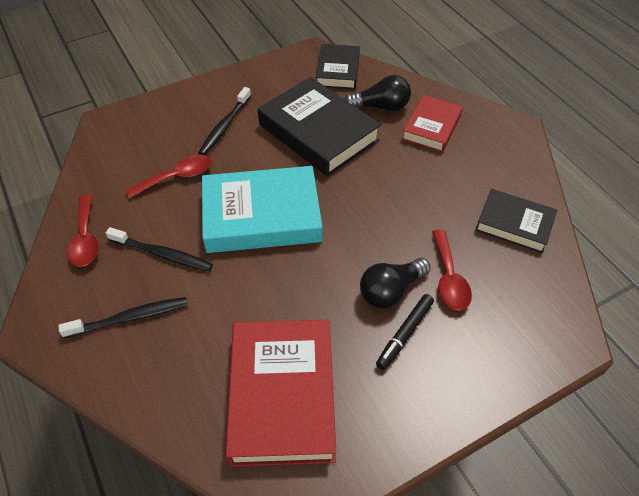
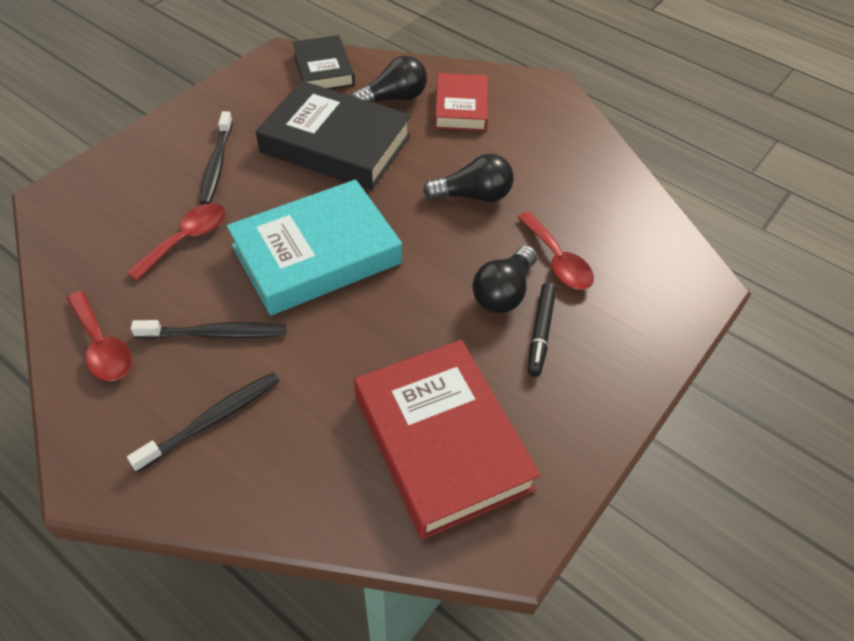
camera: 25 degrees left, 0 degrees up
black book [475,189,557,253] -> none
none -> black light bulb [423,154,514,202]

